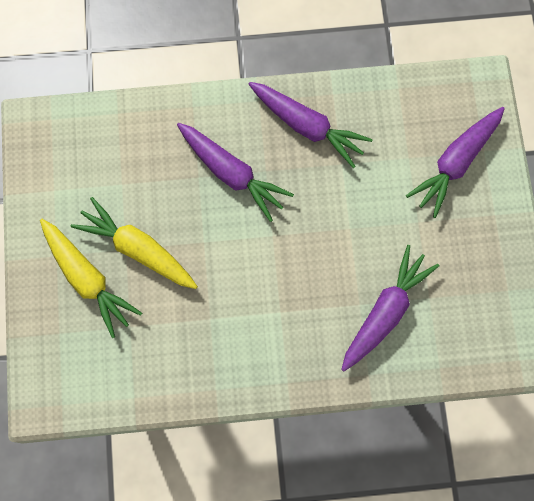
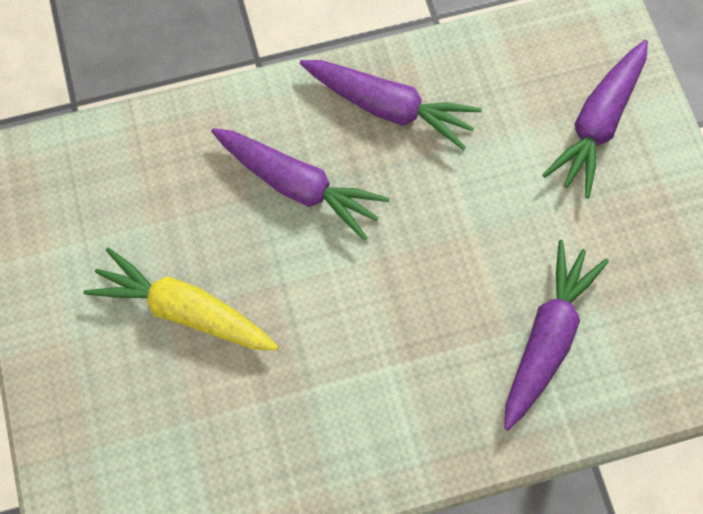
camera: 10 degrees left, 5 degrees down
yellow carrot [40,219,142,338] -> none

